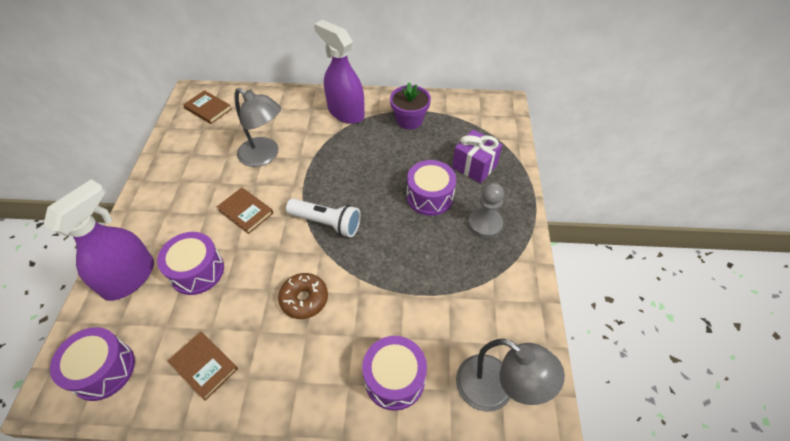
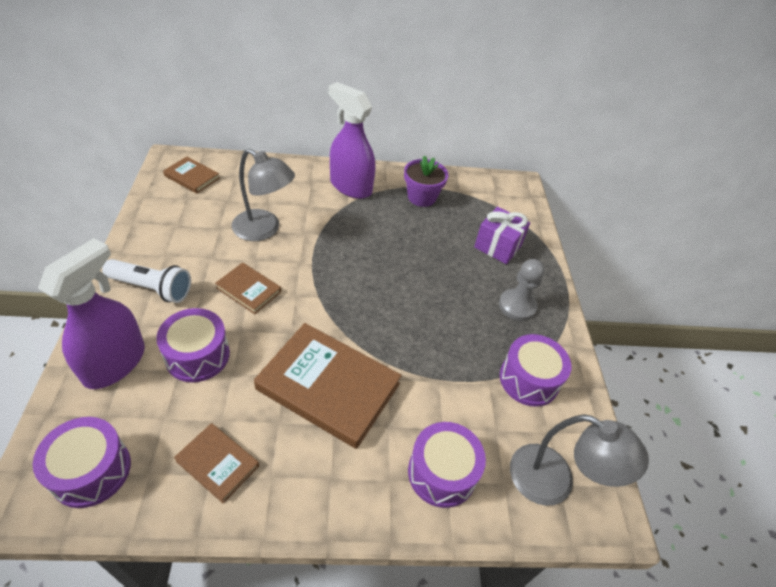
camera: 10 degrees left, 5 degrees down
brown donut [278,273,328,319] -> brown book [254,323,402,449]
white flashlight [286,199,361,238] -> white flashlight moved to [102,259,191,303]
purple drum [407,160,456,216] -> purple drum moved to [500,334,572,407]

